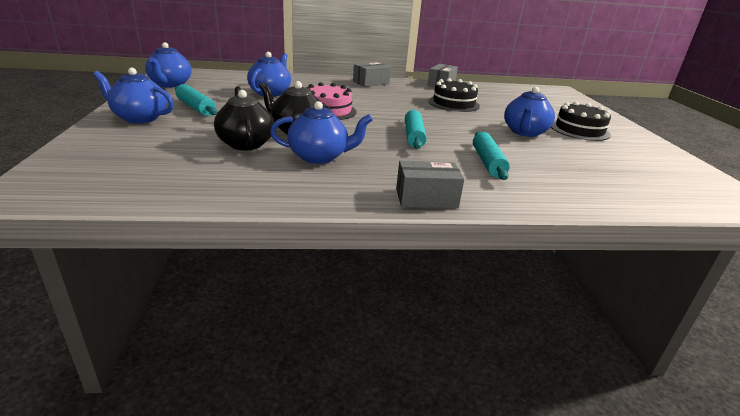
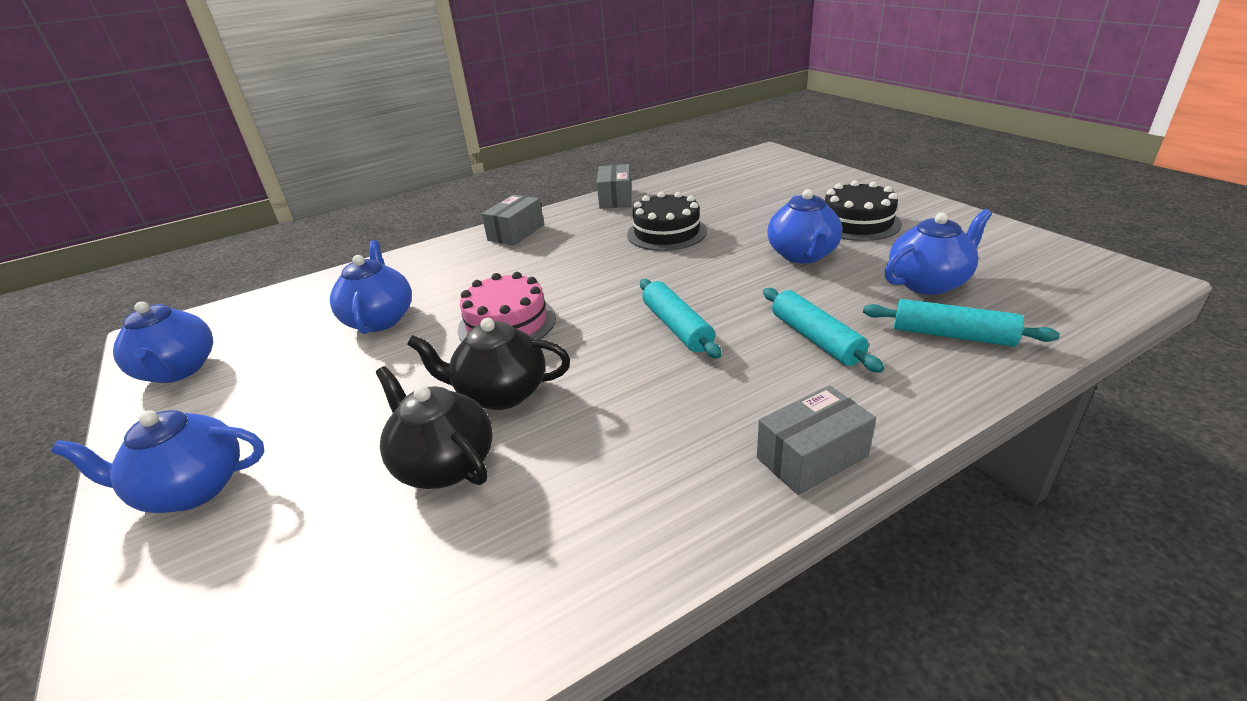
camera: 20 degrees left, 5 degrees up
turquoise rolling pin [175,84,217,116] -> turquoise rolling pin moved to [863,299,1060,347]
blue teapot [270,101,373,164] -> blue teapot moved to [885,209,992,295]

